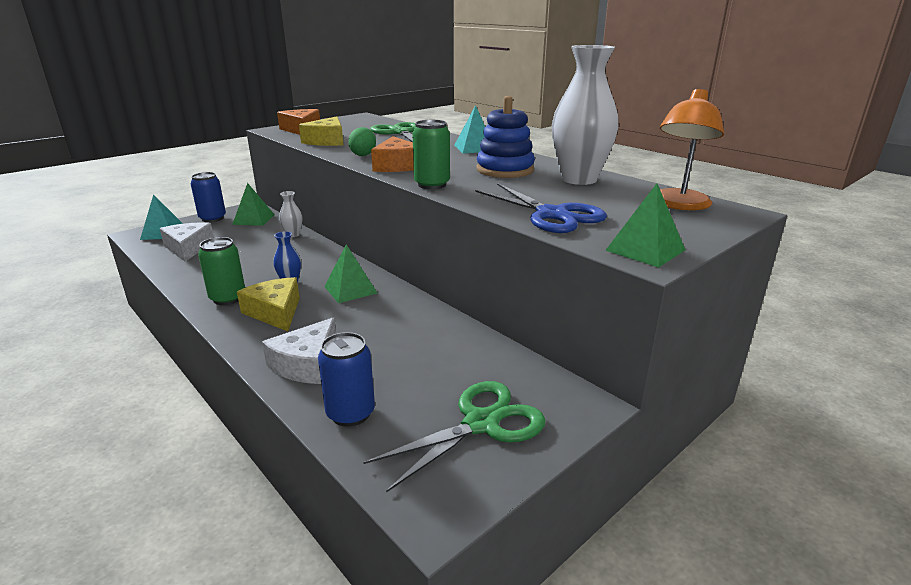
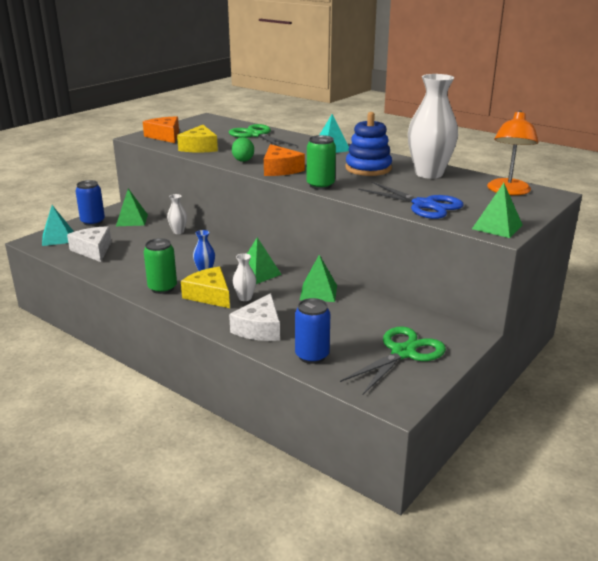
camera: 10 degrees left, 0 degrees up
none -> white vase [233,253,256,301]
none -> green pyramid [300,255,337,302]

